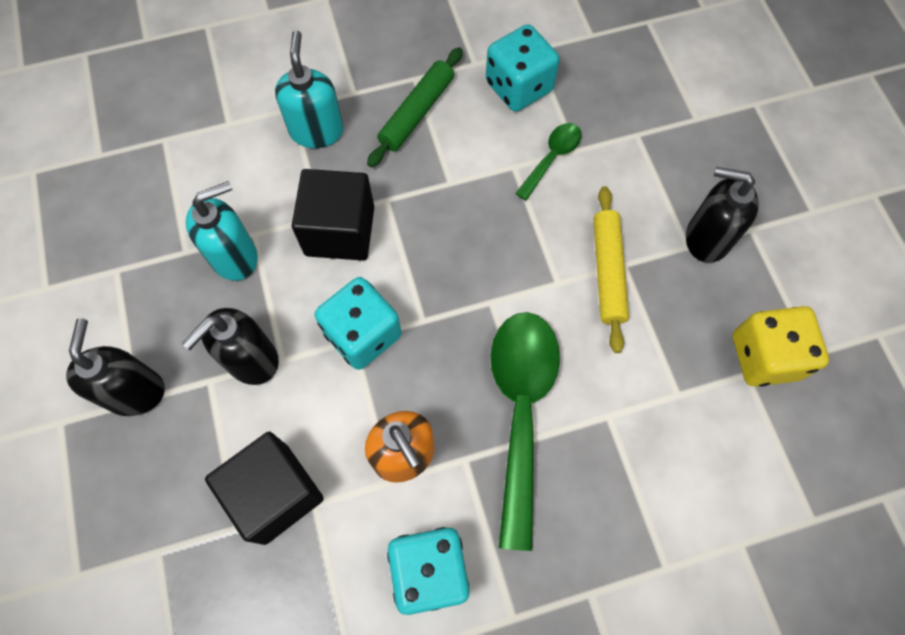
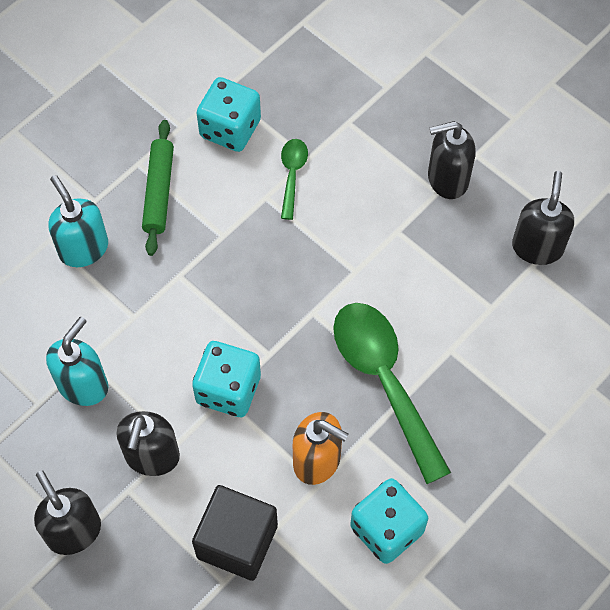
camera: 30 degrees left, 5 degrees down
black cube [292,169,374,261] -> none
yellow rolling pin [593,186,629,353] -> none
yellow dice [733,306,829,387] -> black soap dispenser [512,171,574,265]

